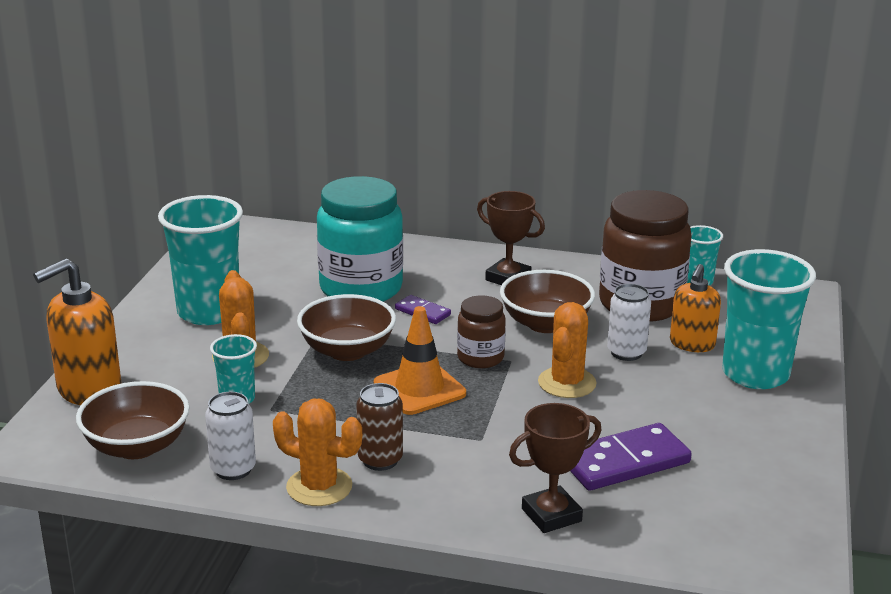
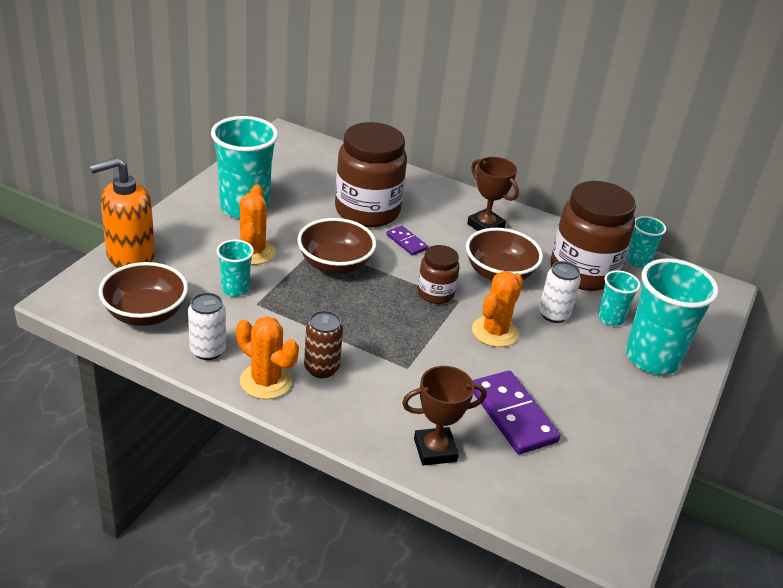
camera: 10 degrees right, 10 degrees up
turquoise jar [317,176,403,302] -> brown jar [335,122,407,227]
orange traffic cone [374,306,466,415] -> none
purple domino [570,423,692,491] -> purple domino turned 75 degrees clockwise [472,371,561,454]
orange soap dispenser [670,264,721,352] -> turquoise cup [598,270,640,326]

